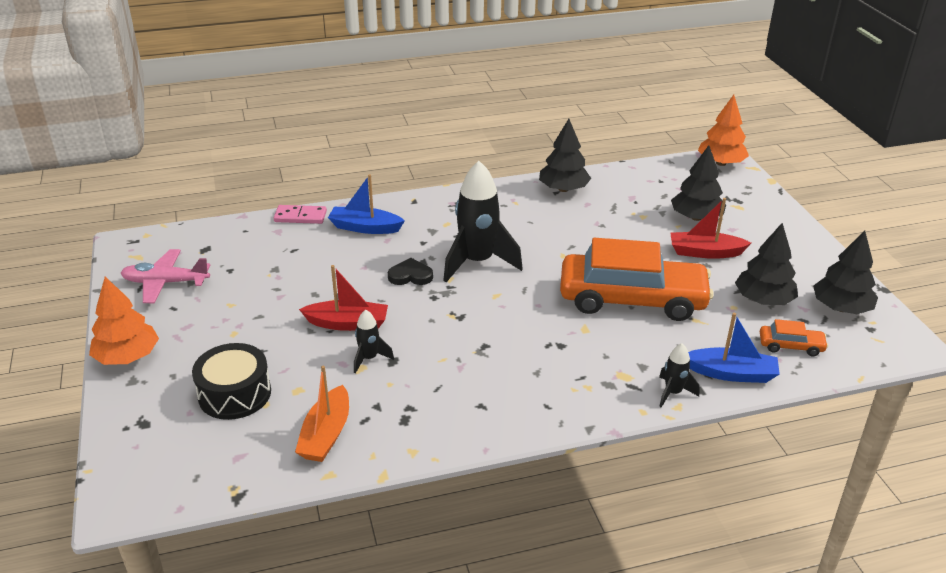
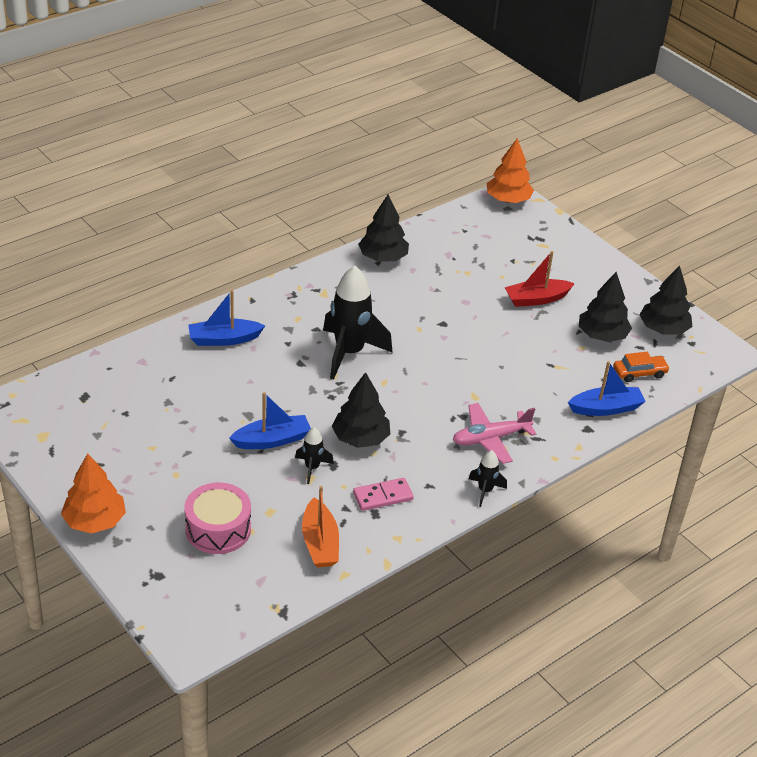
camera: 25 degrees left, 5 degrees up
pink plane [121,249,210,303] -> pink plane moved to [453,403,536,464]
black drum [192,343,271,420] -> pink drum [185,482,251,554]
pink domino [274,205,327,224] -> pink domino moved to [353,478,414,511]
red boat [299,265,388,331] -> blue boat [229,392,311,449]
black heart [388,258,433,285] -> none
orange car [560,238,714,321] -> none
black rocket [659,343,699,407] -> black rocket moved to [469,450,507,507]
black tree [671,145,726,221] -> black tree moved to [332,372,390,448]

